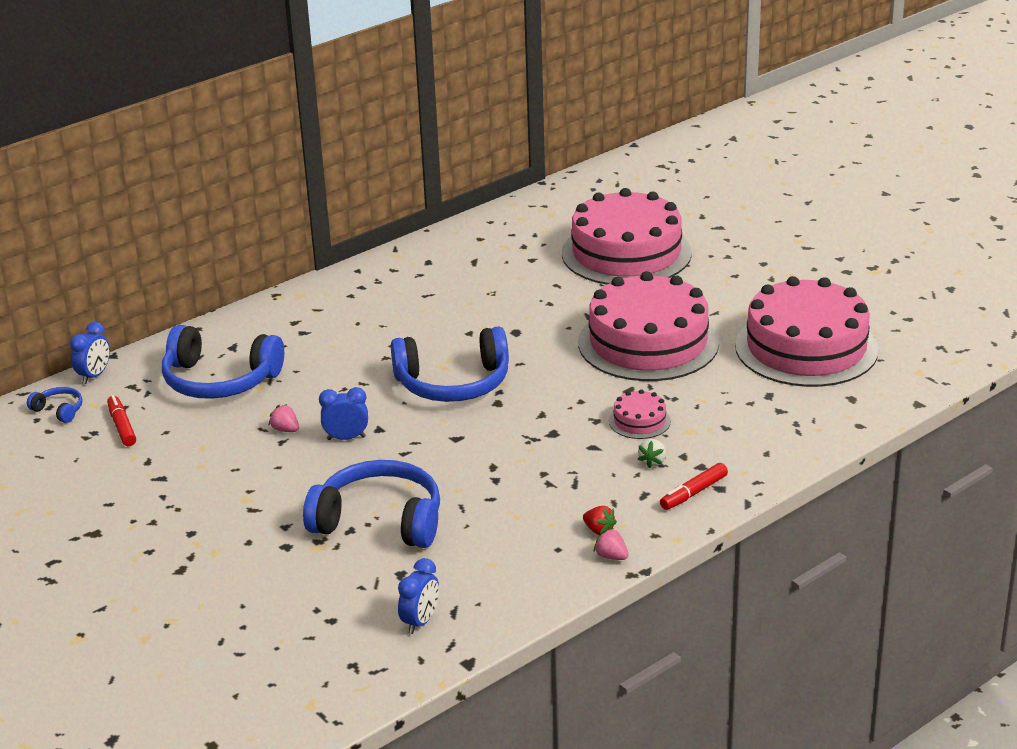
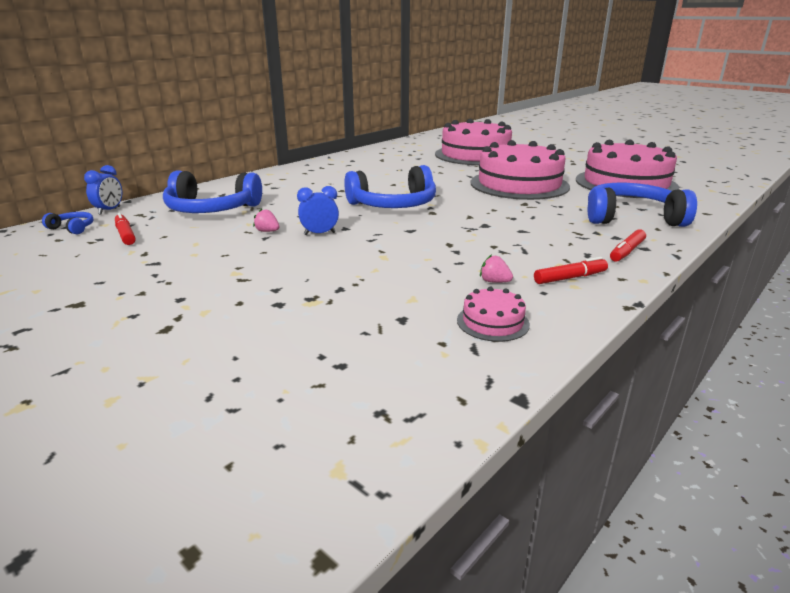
camera: 10 degrees left, 5 degrees down
blue headphones [303,460,440,548] -> blue headphones moved to [588,183,697,227]
blue clock [398,558,439,634] -> none
red strawberry [583,506,617,535] -> red marker [534,257,608,284]
pink strawberry [594,528,629,560] -> pink strawberry moved to [480,254,513,283]
pink cake [609,389,671,439] -> pink cake moved to [457,287,530,342]
white strawberry [637,439,666,469] -> none

